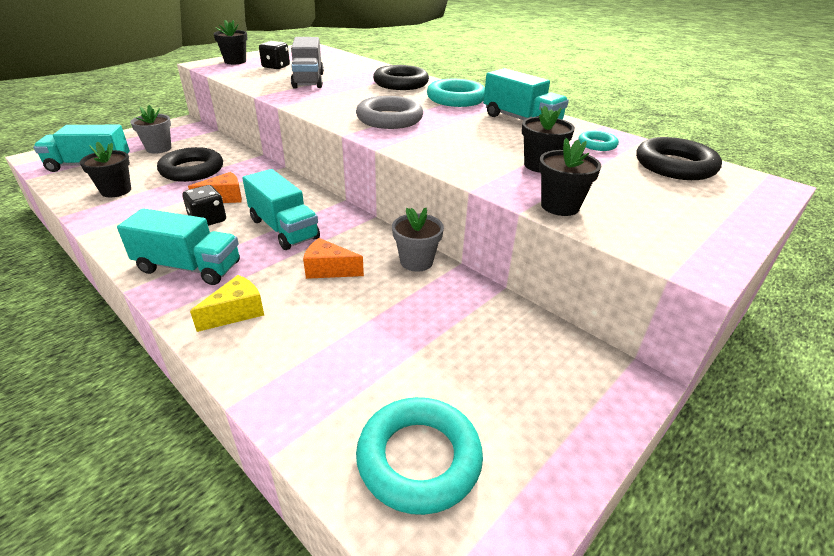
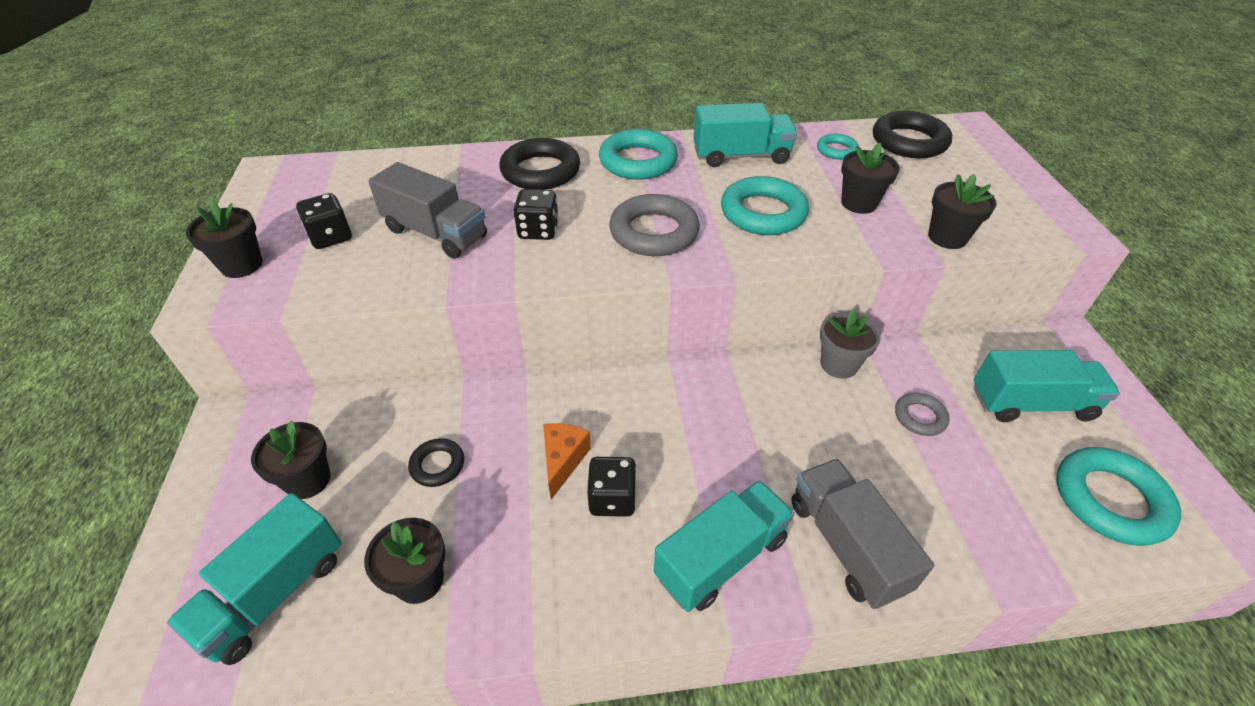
camera: 50 degrees left, 10 degrees up
grey flower pot [130,105,171,154] -> black flower pot [251,421,330,499]
black ring [157,147,223,182] -> black ring [408,438,464,487], size x0.53
yellow cheese [190,275,264,332] -> grey truck [791,459,934,609]
turquoise truck [242,169,320,250] -> turquoise truck moved to [974,350,1120,422]
orange cheese [303,238,364,279] -> none
none -> black dice [513,189,559,240]
none -> turquoise ring [721,176,809,235]
none -> grey ring [895,392,949,436]

